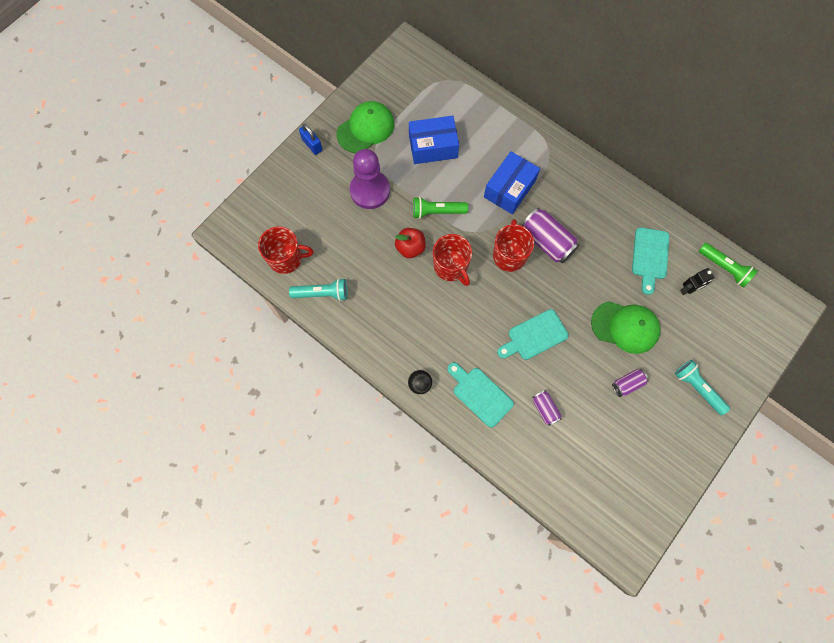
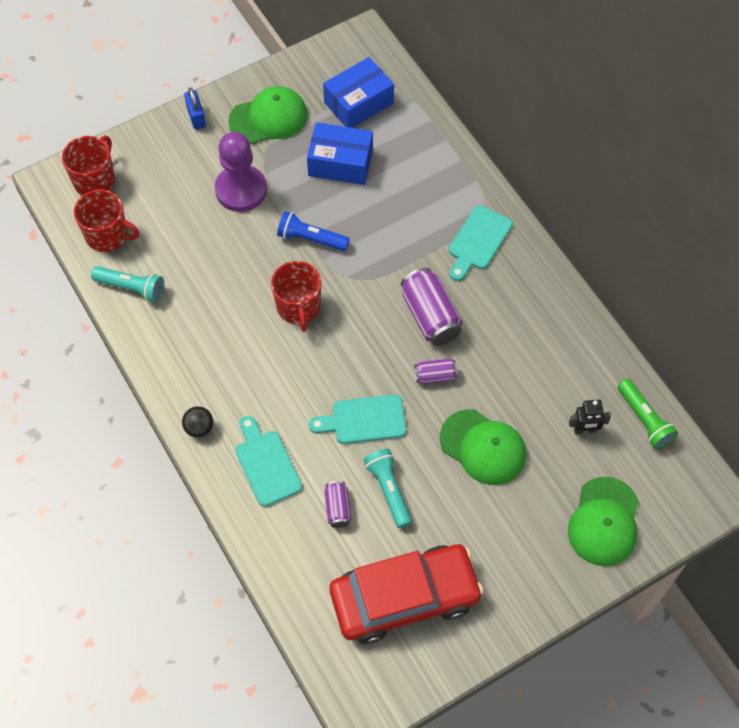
camera: 20 degrees right, 10 degrees down
red apple [395,228,426,258] -> none
green flashlight [413,197,468,219] -> blue flashlight [277,211,350,251]
blue box [484,151,540,214] -> blue box moved to [323,57,394,128]
red mug [493,219,534,272] -> red mug moved to [62,136,115,195]
purple can [612,369,648,397] -> purple can moved to [415,358,458,384]
turquoise cutting board [632,227,669,295] -> turquoise cutting board moved to [449,205,513,281]
turquoise flashlight [675,360,730,415] -> turquoise flashlight moved to [364,449,412,528]
none -> red car [330,544,484,644]
none -> green cap [568,477,639,566]

